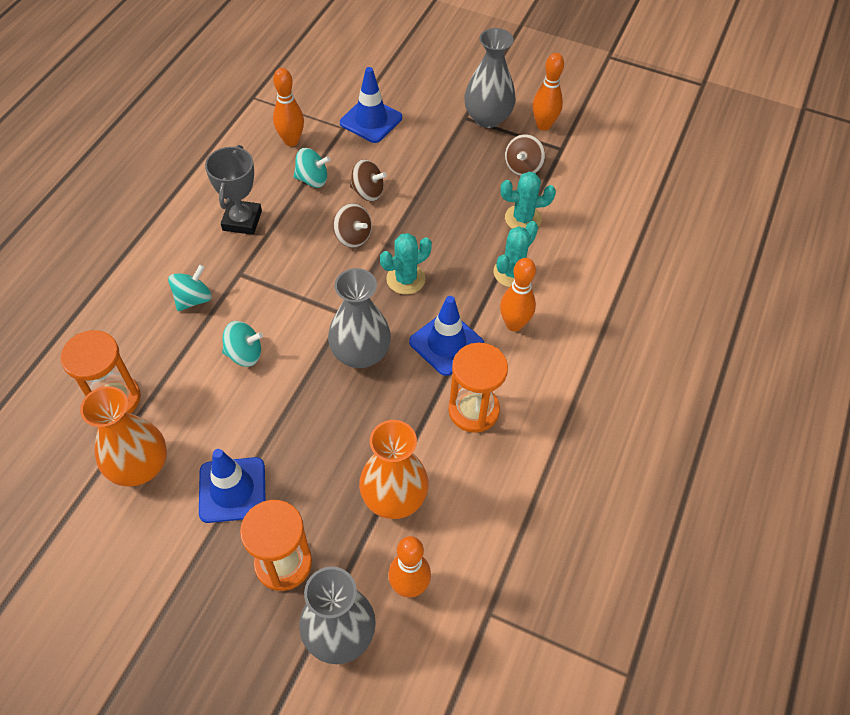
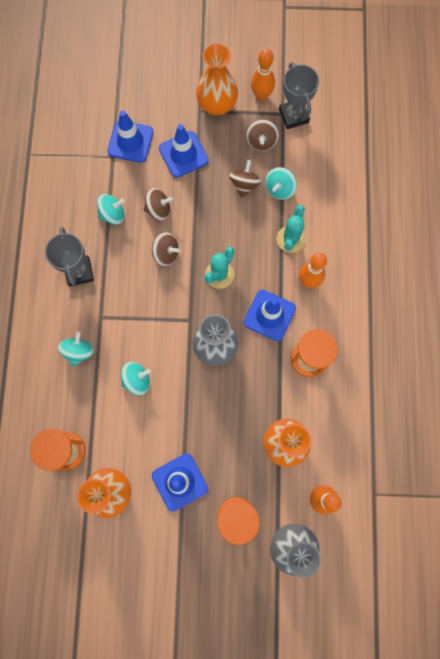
camera: 20 degrees left, 20 degrees up
orange bowling pin [273,68,304,146] -> none
grey vase [464,28,516,128] -> orange vase [196,43,238,115]
turquoise cactus [501,171,556,229] -> turquoise spinning top [266,167,297,200]
none -> blue traffic cone [159,124,209,178]
none -> brown spinning top [229,160,262,198]
none -> grey trophy [279,62,319,129]

